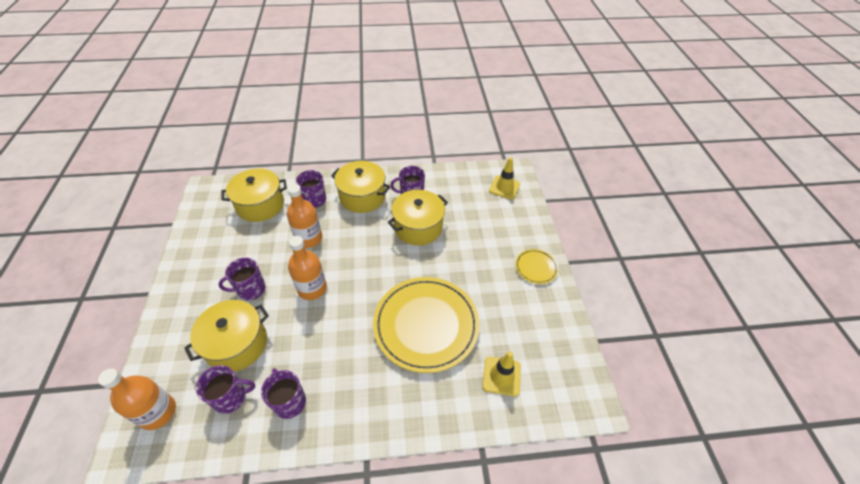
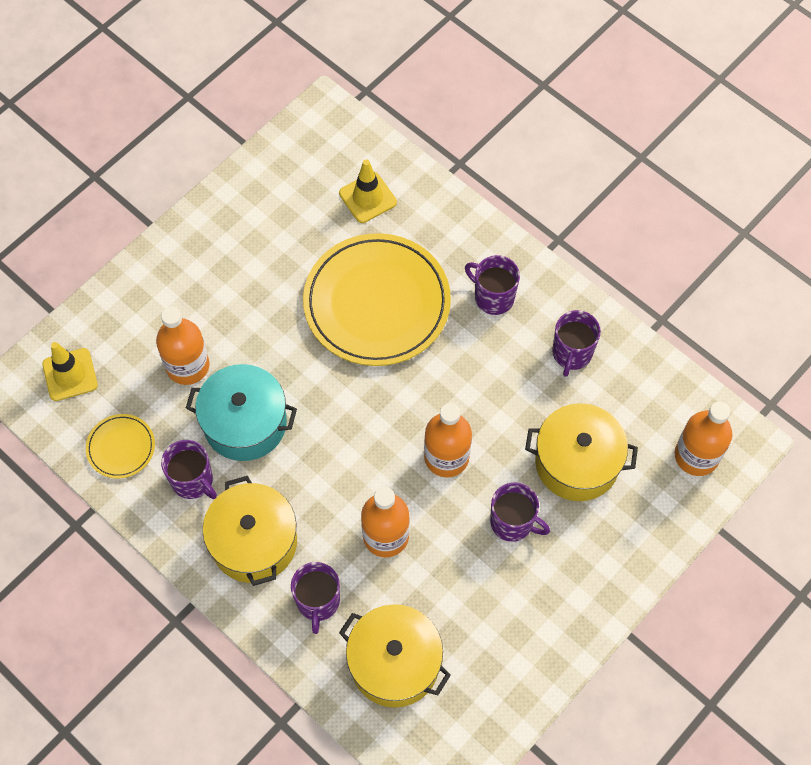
camera: 130 degrees left, 15 degrees up
purple mug [196,365,255,414] -> purple mug moved to [465,255,520,315]
yellow pot [388,190,448,245] -> turquoise pot [186,364,297,461]
yellow plate [515,249,558,284] -> yellow plate moved to [86,414,155,478]
none -> orange bottle [156,307,209,385]

